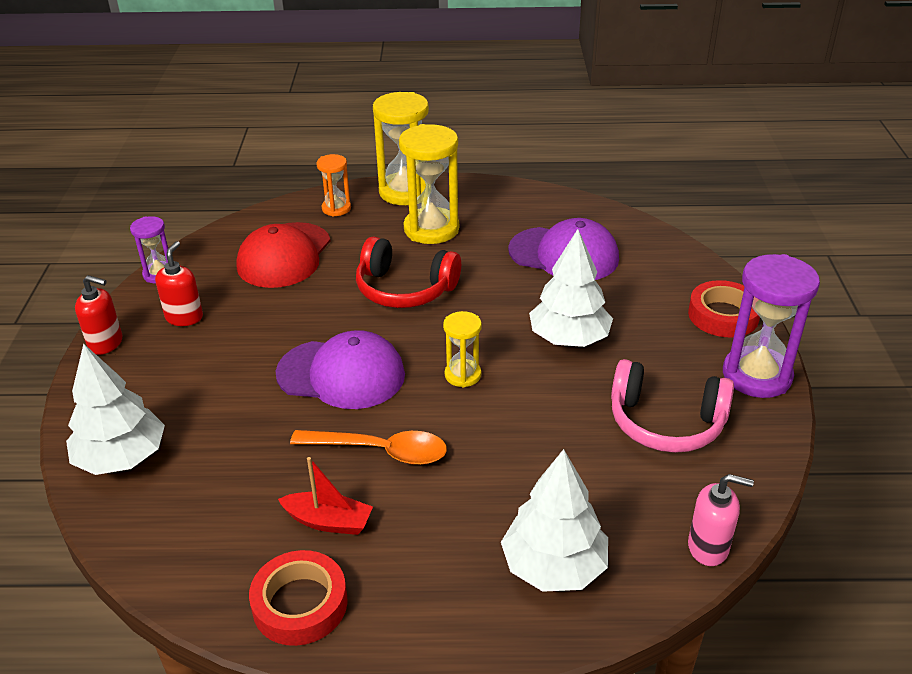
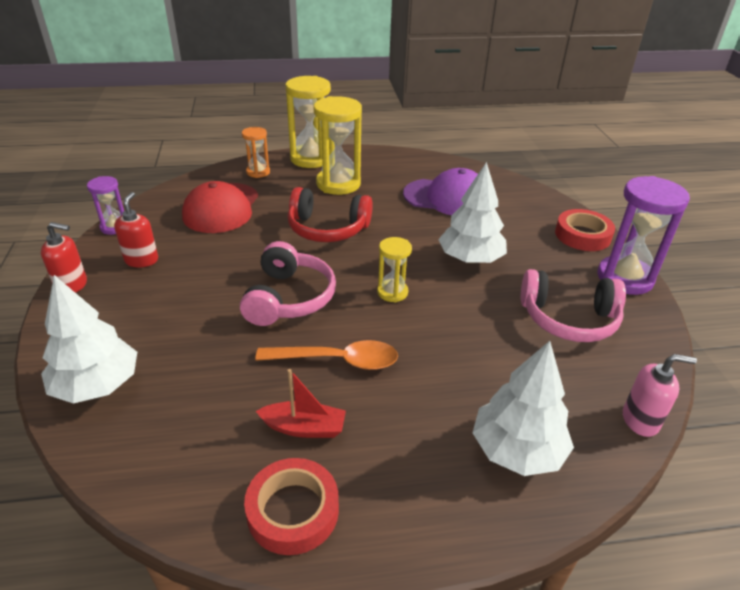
camera: 10 degrees left, 0 degrees up
purple cap [276,330,405,409] -> pink headphones [240,241,336,326]

